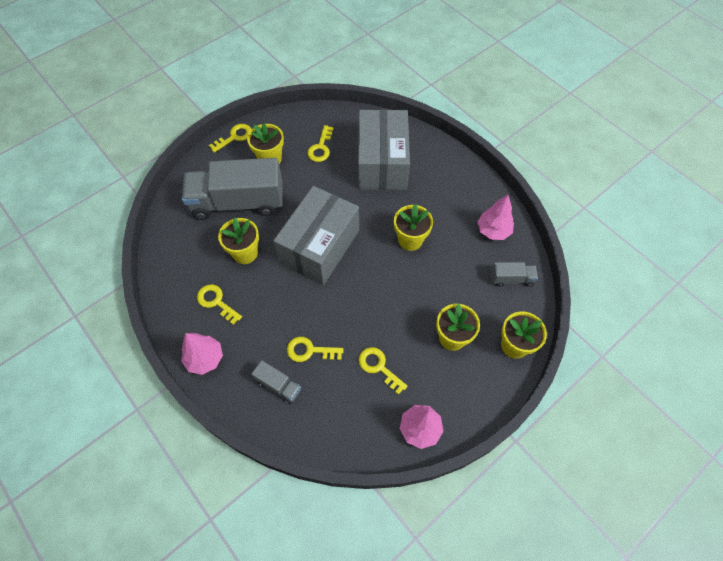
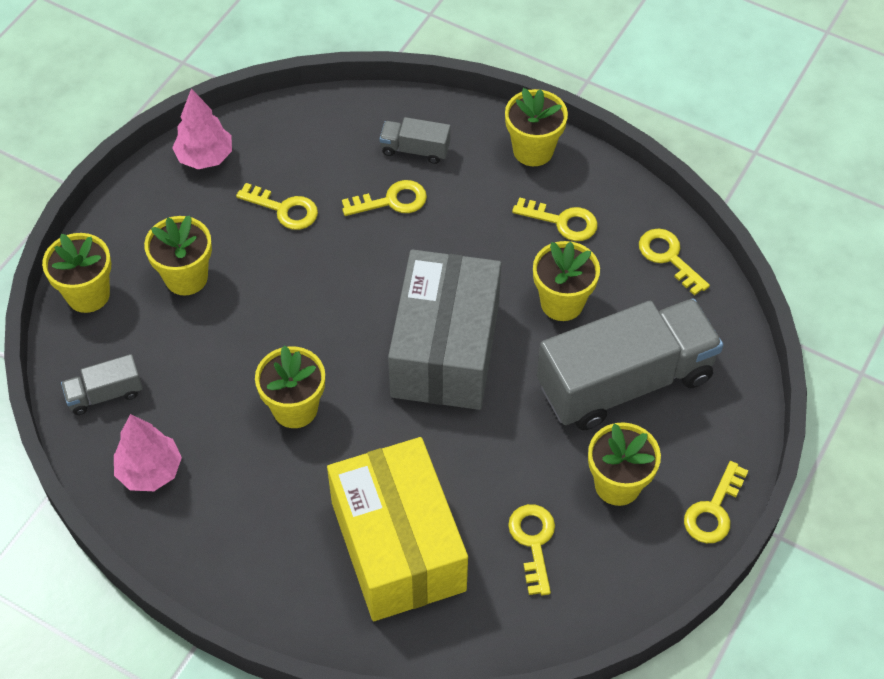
camera: 160 degrees right, 5 degrees down
pink tree [181,333,223,375] -> yellow flower pot [505,88,568,166]
grey box [358,109,410,190] -> yellow box [327,437,468,621]
none -> yellow key [639,229,710,296]

